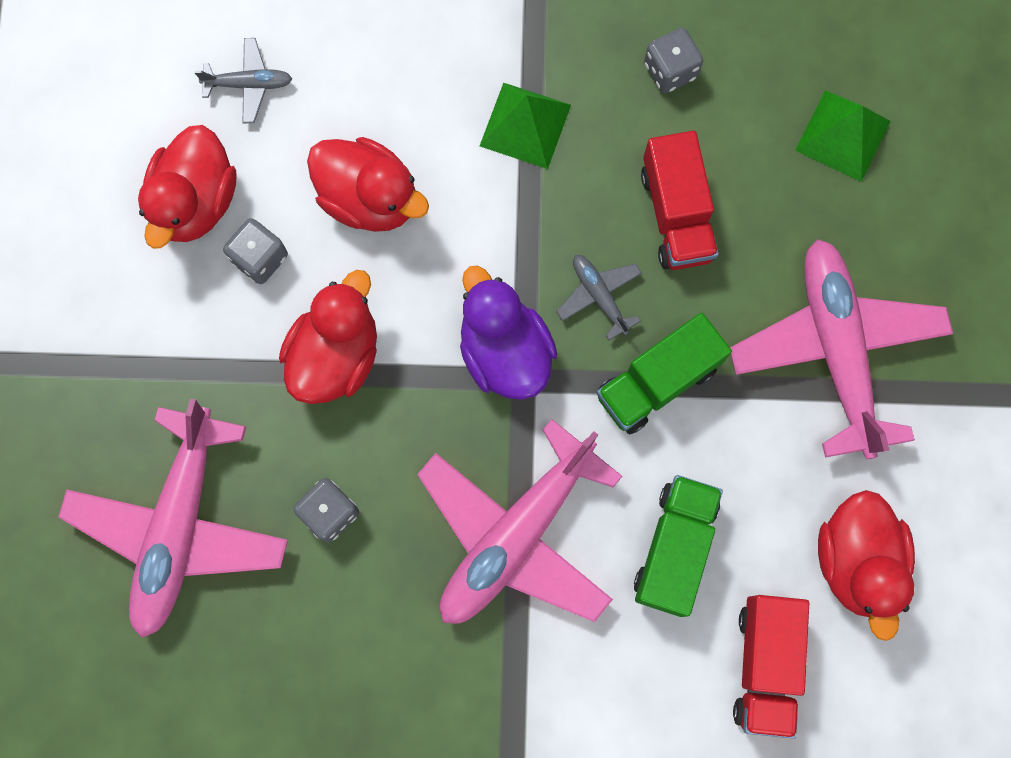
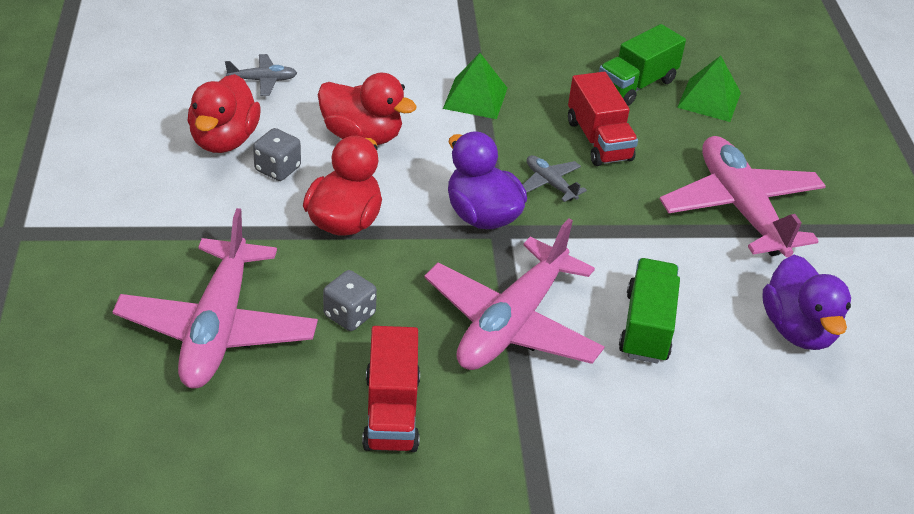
camera: 10 degrees left, 35 degrees down
green truck [597,313,732,434] -> green truck moved to [599,24,686,106]
grey dice [644,28,703,93] -> none
red truck [733,595,809,739] -> red truck moved to [362,326,420,452]
red duck [818,490,915,641] -> purple duck [762,255,851,350]

